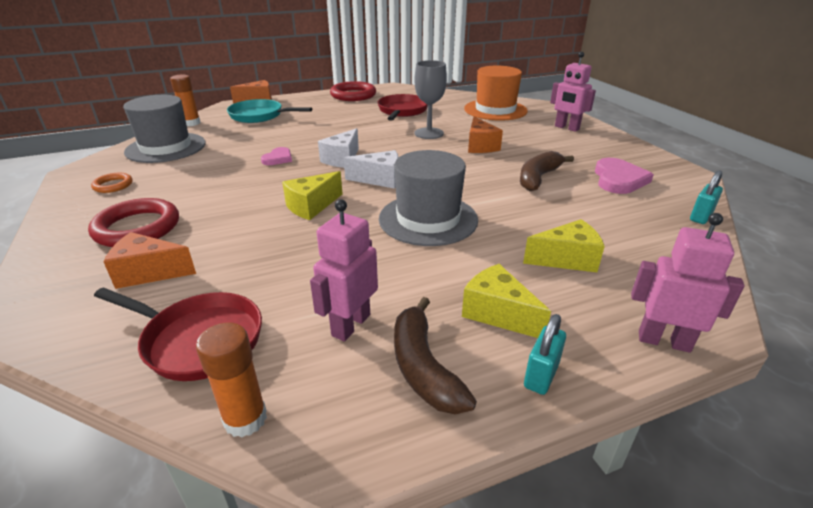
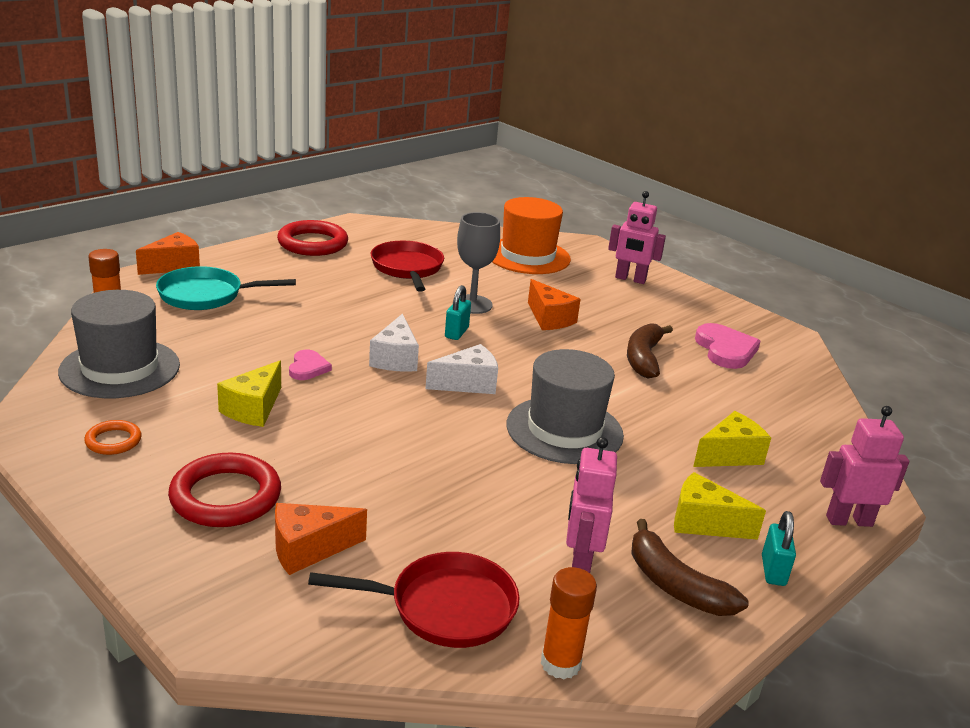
camera: 25 degrees left, 5 degrees down
yellow cheese [282,171,343,220] -> yellow cheese moved to [217,361,281,427]
turquoise padlock [690,170,723,224] -> turquoise padlock moved to [445,285,471,340]

